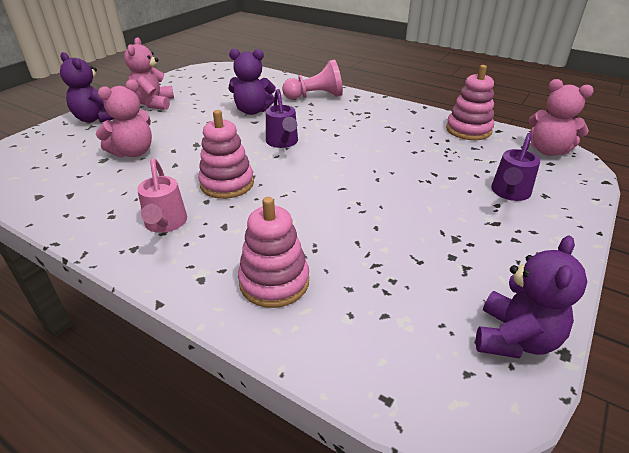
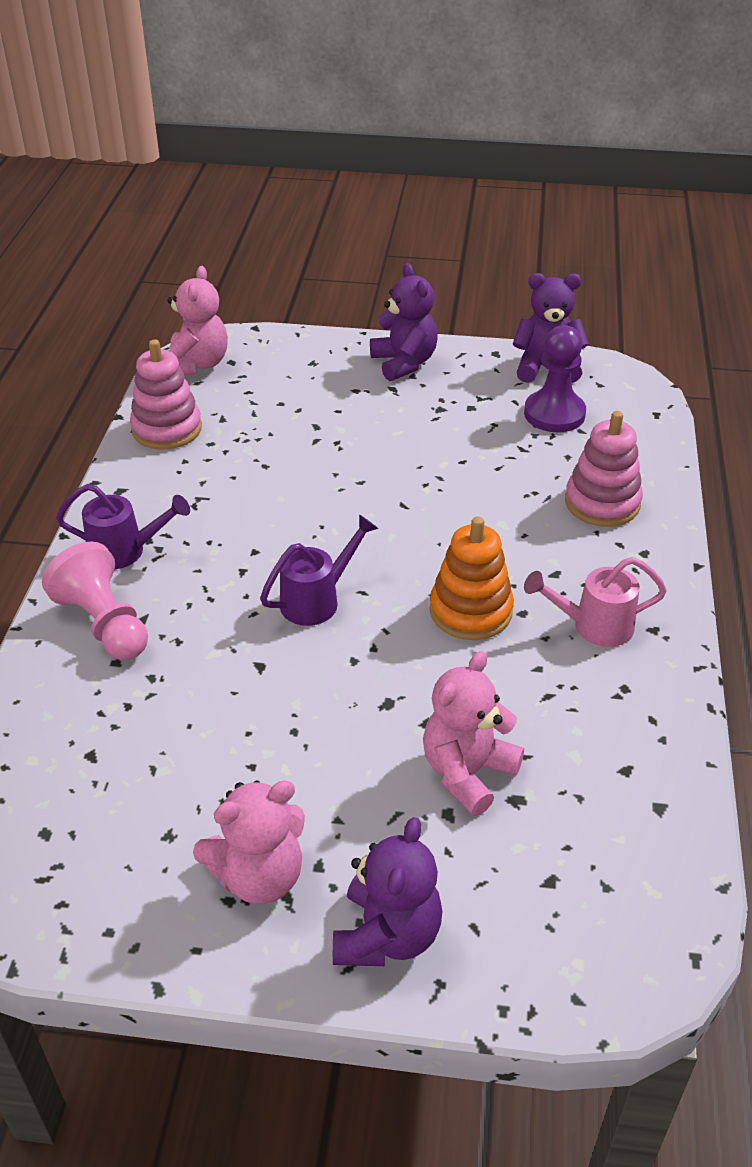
camera: 115 degrees left, 5 degrees up
pink teddy bear [96,79,152,158] -> pink teddy bear turned 75 degrees counterclockwise [423,651,524,816]
pink watering can [137,159,187,233] -> pink watering can turned 150 degrees counterclockwise [524,557,667,647]
pink stacking toy [198,110,254,199] -> orange stacking toy [430,516,514,640]
purple teddy bear [229,49,276,115] -> purple teddy bear moved to [370,263,438,381]
purple watering can [491,133,540,201] -> purple watering can moved to [56,484,190,569]
none -> purple pawn [524,325,586,432]

